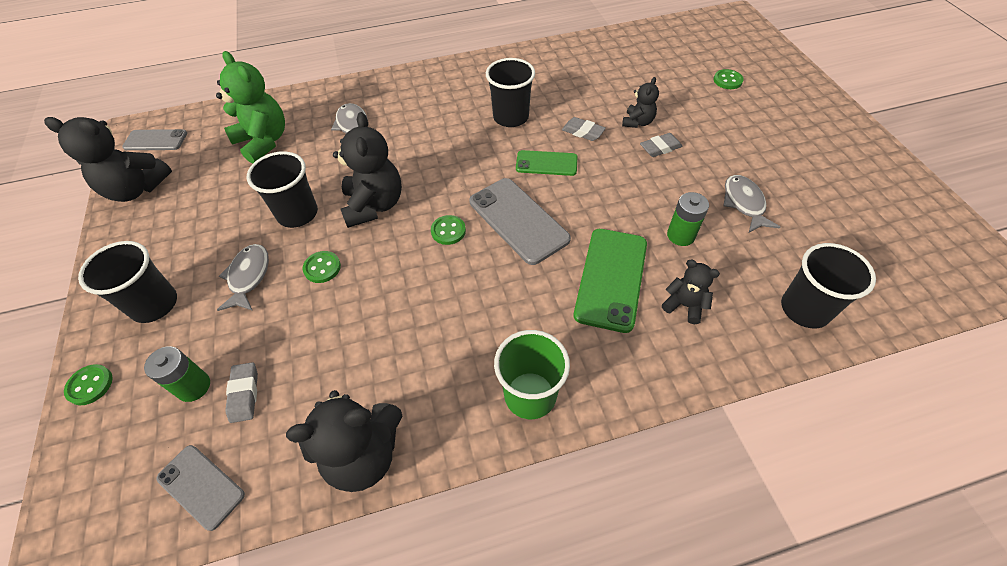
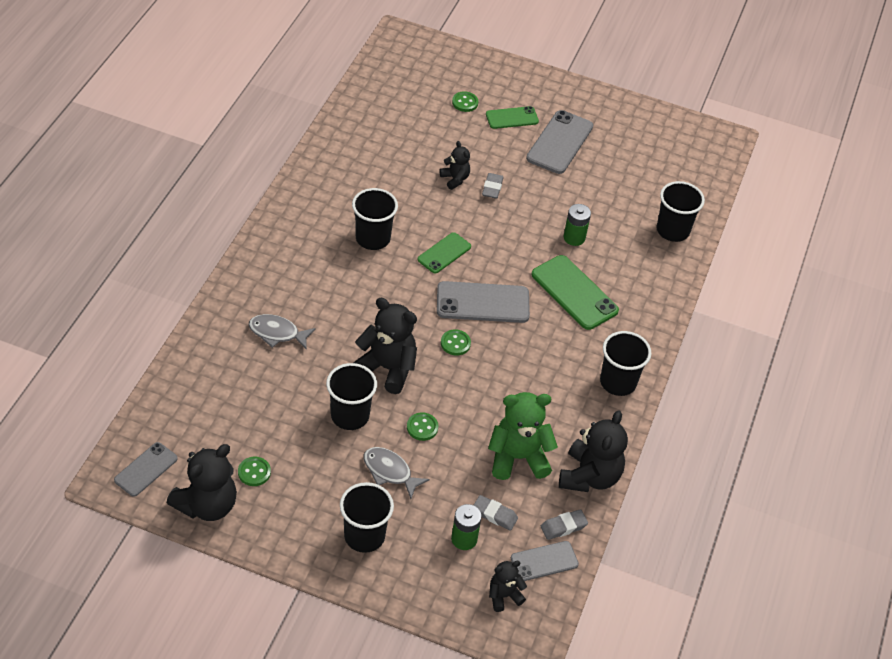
camera: 60 degrees left, 5 degrees down
green button [64,364,113,405] -> green button moved to [238,457,271,486]
green teddy bear [216,51,285,163] -> green teddy bear moved to [488,392,558,480]
green cup [494,330,570,419] -> black cup [600,331,652,396]
grey eraser [562,117,606,141] -> grey eraser moved to [541,509,588,540]
black teddy bear [662,259,720,324] -> black teddy bear moved to [489,561,527,612]
grey fish [723,175,780,233] -> none
none -> green phone [486,106,539,129]
none -> grey phone [526,110,593,174]

